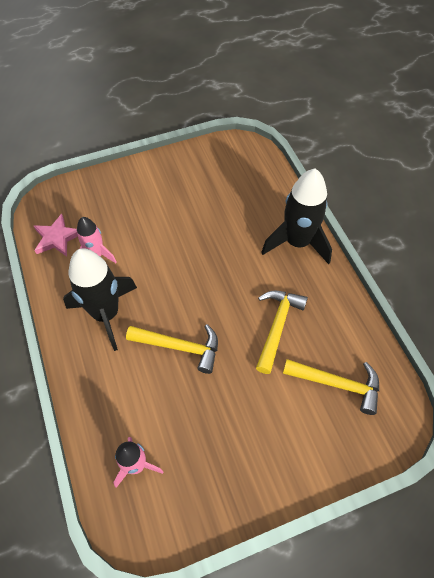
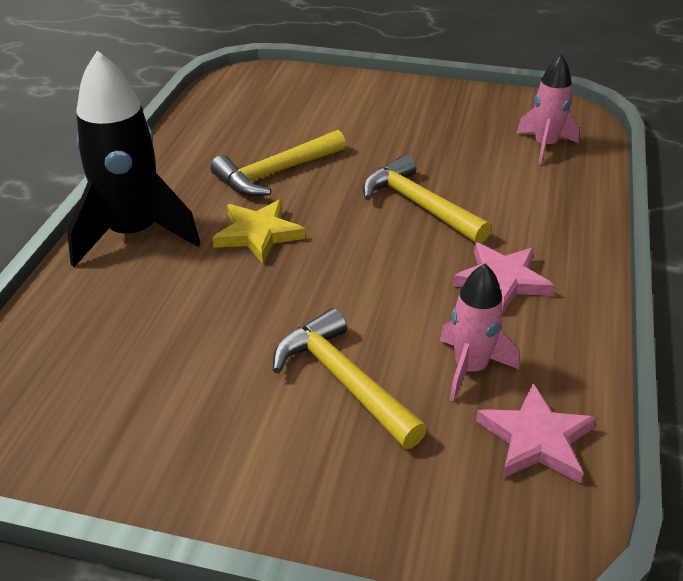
camera: 145 degrees left, 20 degrees down
black rocket [63,248,137,351] -> pink star [453,242,555,314]
yellow hammer [283,359,379,415] -> yellow hammer moved to [273,308,427,449]
none -> yellow star [212,200,306,263]

